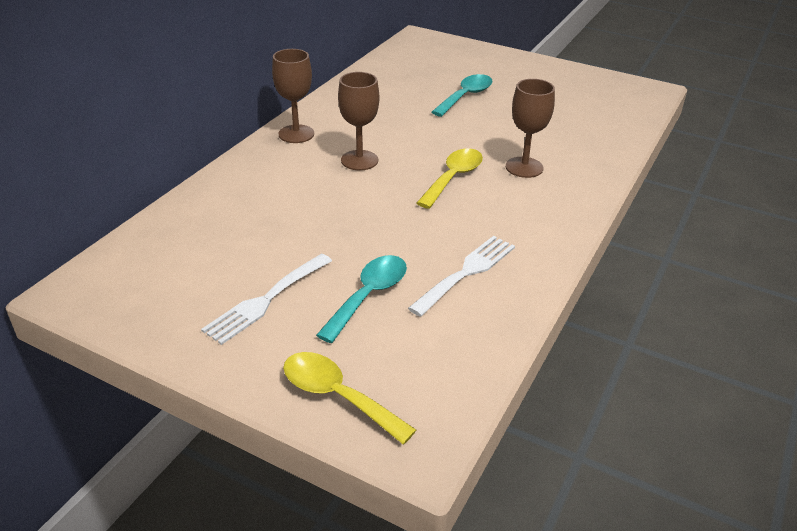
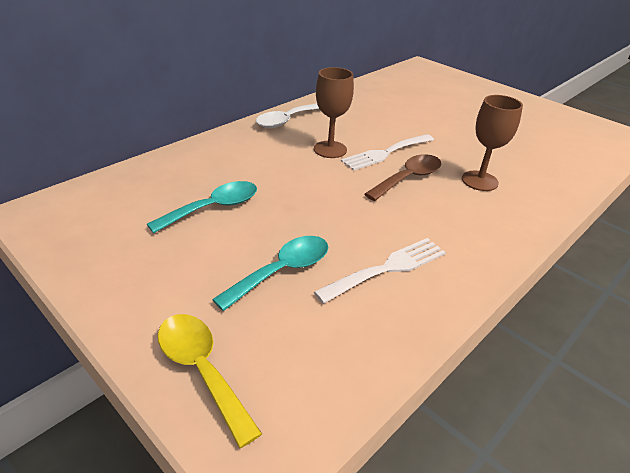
camera: 15 degrees right, 0 degrees up
white fork [201,254,332,345] -> white fork moved to [341,134,434,171]
brown goblet [272,49,314,143] -> white spoon [256,103,319,128]
yellow spoon [417,148,483,209] -> brown spoon [365,154,441,201]
turquoise spoon [432,74,493,117] -> turquoise spoon moved to [147,181,257,233]

